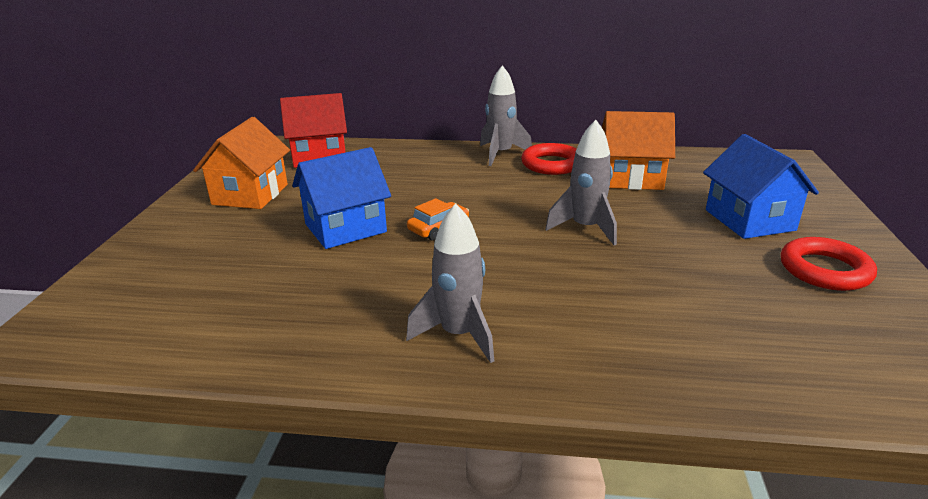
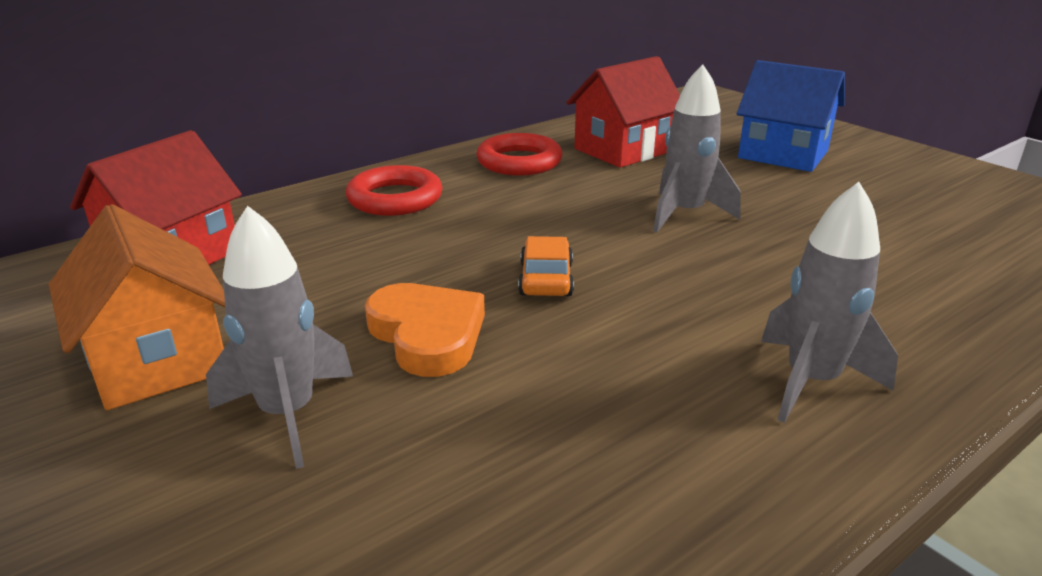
camera: 45 degrees left, 0 degrees up
blue house [292,147,391,249] -> orange heart [365,283,485,377]
grey rocket [480,65,532,166] -> grey rocket moved to [206,206,353,469]
orange house [602,111,675,190] -> red house [566,56,680,168]
red ring [781,237,877,291] -> red ring moved to [346,165,443,216]

